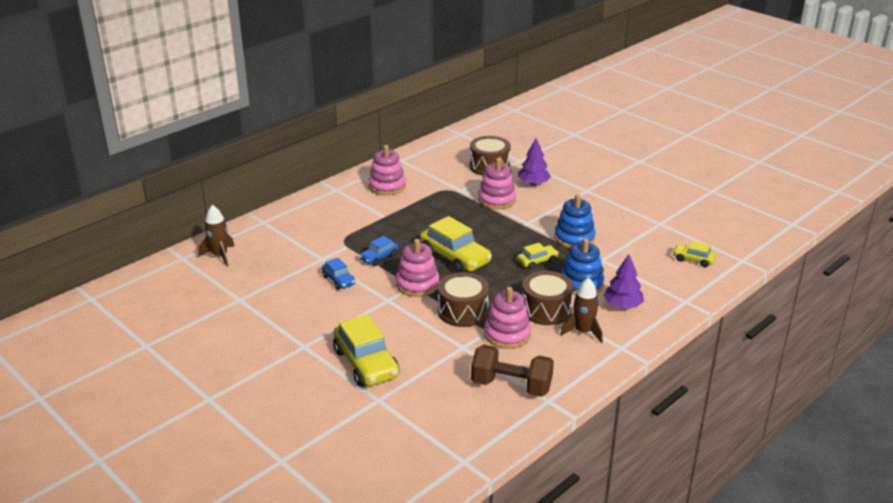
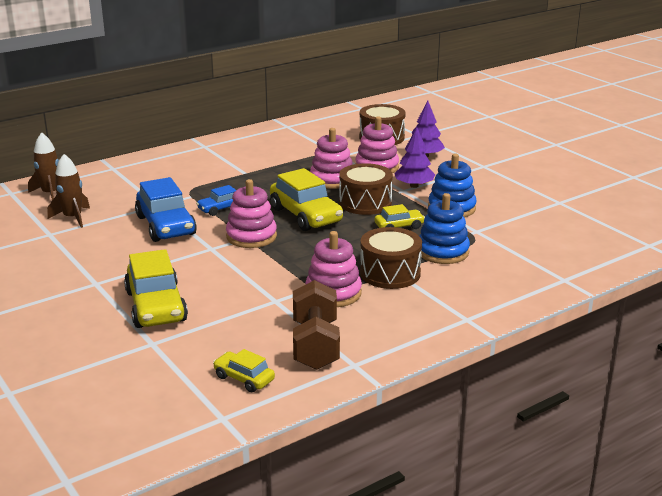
camera: 10 degrees right, 5 degrees down
blue car [322,258,355,290] -> blue car [135,177,197,242], size x1.91
pink stacking toy [368,145,406,195] -> pink stacking toy moved to [310,128,353,189]
brown drum [438,272,489,327] -> brown drum moved to [339,163,393,215]
brown dumbbell [471,345,554,397] -> brown dumbbell turned 60 degrees clockwise [293,280,340,370]
brown rocket [560,277,603,343] -> brown rocket moved to [47,154,90,228]
purple tree [603,254,644,308] -> purple tree moved to [394,127,435,188]
yellow car [673,241,716,267] -> yellow car moved to [213,349,275,392]

